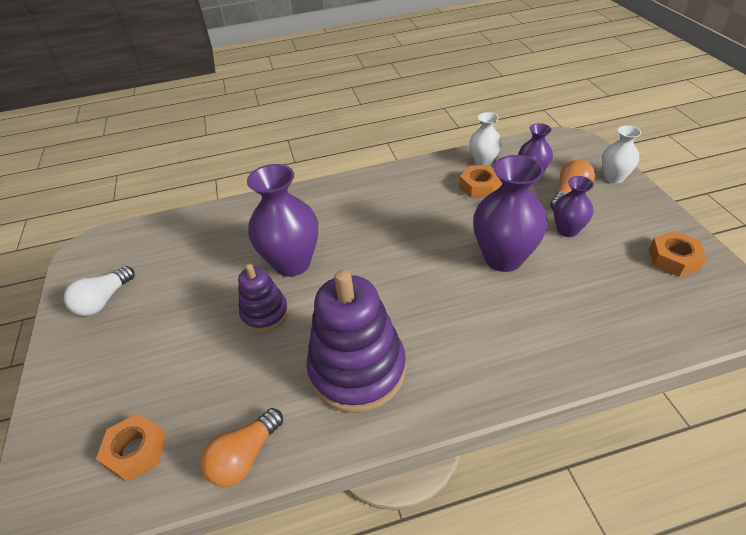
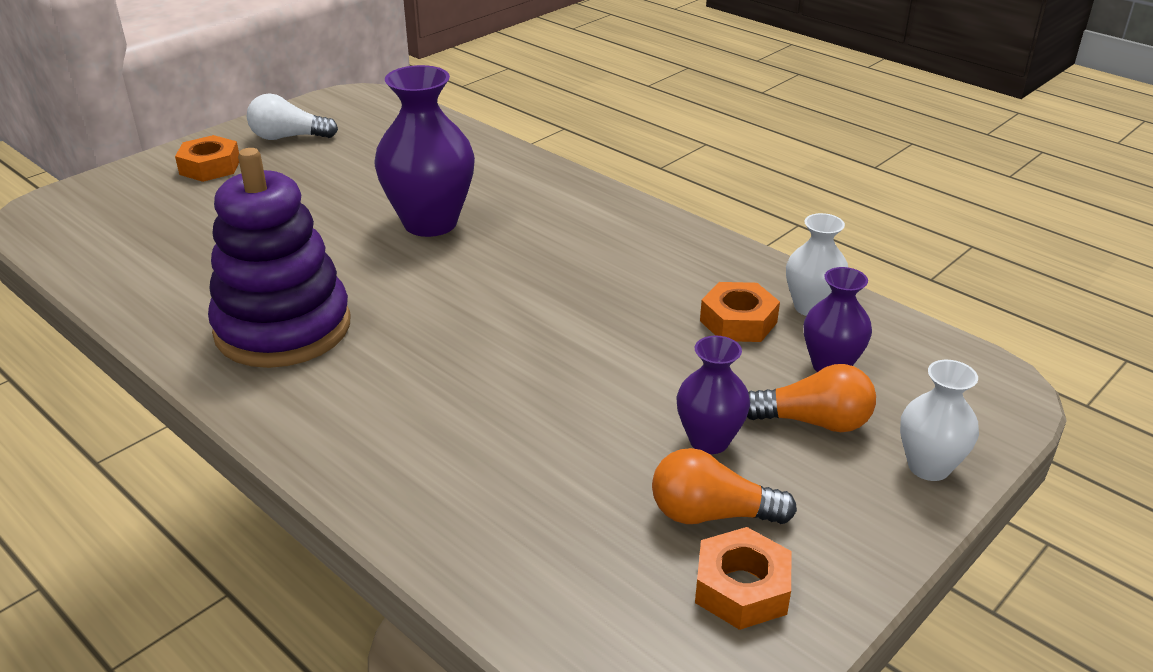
camera: 55 degrees right, 10 degrees down
orange nut [96,413,167,482] -> orange nut moved to [175,135,239,182]
orange light bulb [201,408,283,487] -> orange light bulb moved to [652,448,797,524]
purple stacking toy [238,264,289,332] -> none
purple vase [473,155,548,272] -> none

